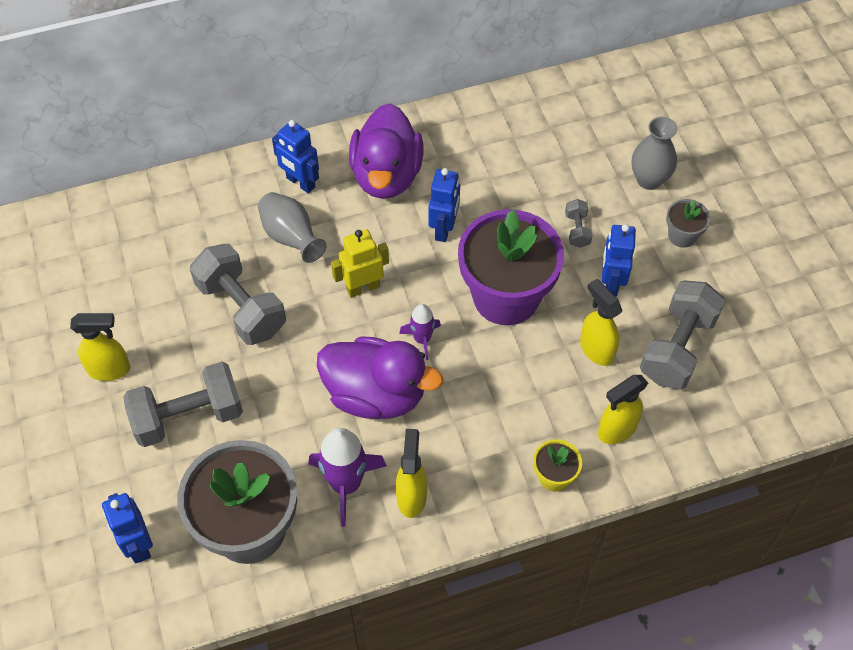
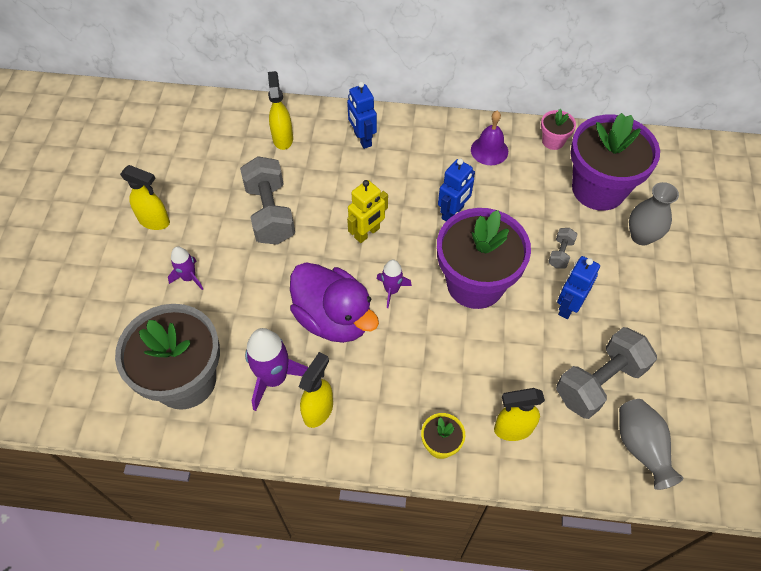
camera: 25 degrees right, 0 degrees up
blue robot [102,493,153,564] -> none
grey dumbbell [123,362,243,447] -> purple rocket [168,247,203,290]
grey vase [258,192,327,263] -> grey vase moved to [619,399,683,490]
yellow robot [331,230,389,298] -> yellow robot turned 135 degrees clockwise [347,180,388,243]
purple duck [349,103,424,199] -> none
yellow spray bottle [580,279,622,366] -> yellow spray bottle moved to [268,71,293,150]
grey flower pot [666,199,711,248] -> none
none -> purple bell [471,111,508,165]
none -> pink flower pot [541,109,576,150]
none -> purple flower pot [570,113,660,211]

